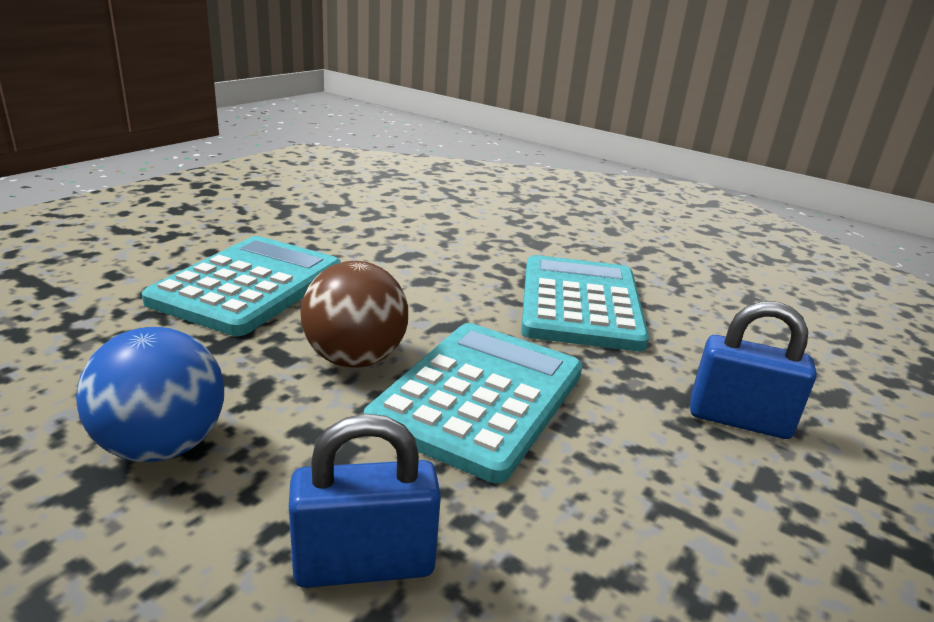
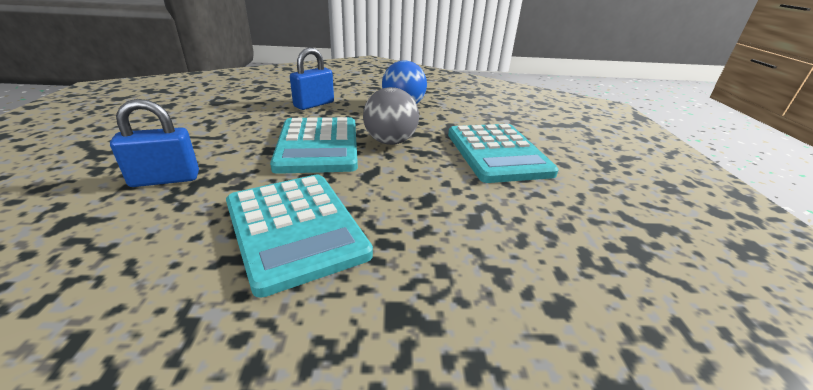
camera: 145 degrees right, 5 degrees up
brown ball [300,261,408,367] -> grey ball [363,87,419,145]

